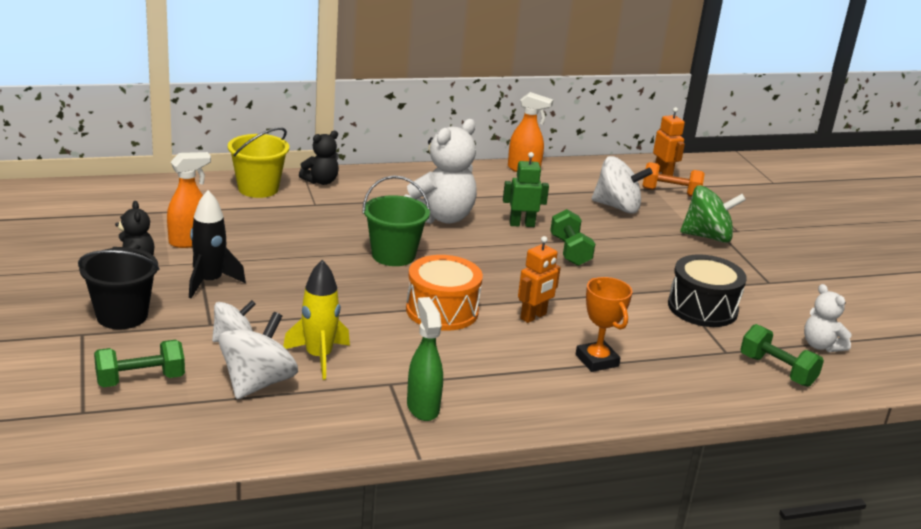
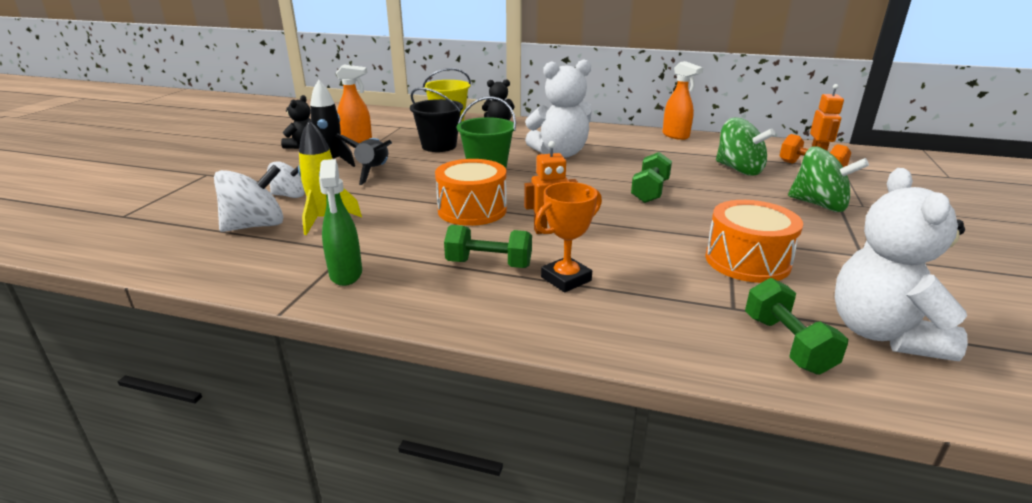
camera: 35 degrees right, 0 degrees up
black bucket [78,248,160,329] -> black bucket moved to [410,87,463,152]
green dumbbell [94,340,185,387] -> green dumbbell moved to [444,225,532,268]
green spray bottle [407,297,443,421] -> green spray bottle turned 150 degrees clockwise [319,159,362,286]
green robot [503,152,549,227] -> none
orange trophy [576,277,632,372] -> orange trophy turned 45 degrees clockwise [535,182,602,292]
white spinning top [592,156,653,214] -> green spinning top [716,118,775,176]
black drum [668,254,747,327] -> orange drum [705,200,803,283]
white teddy bear [804,284,852,352] -> white teddy bear [835,168,968,361], size x1.82
none -> black rocket [336,134,392,185]

